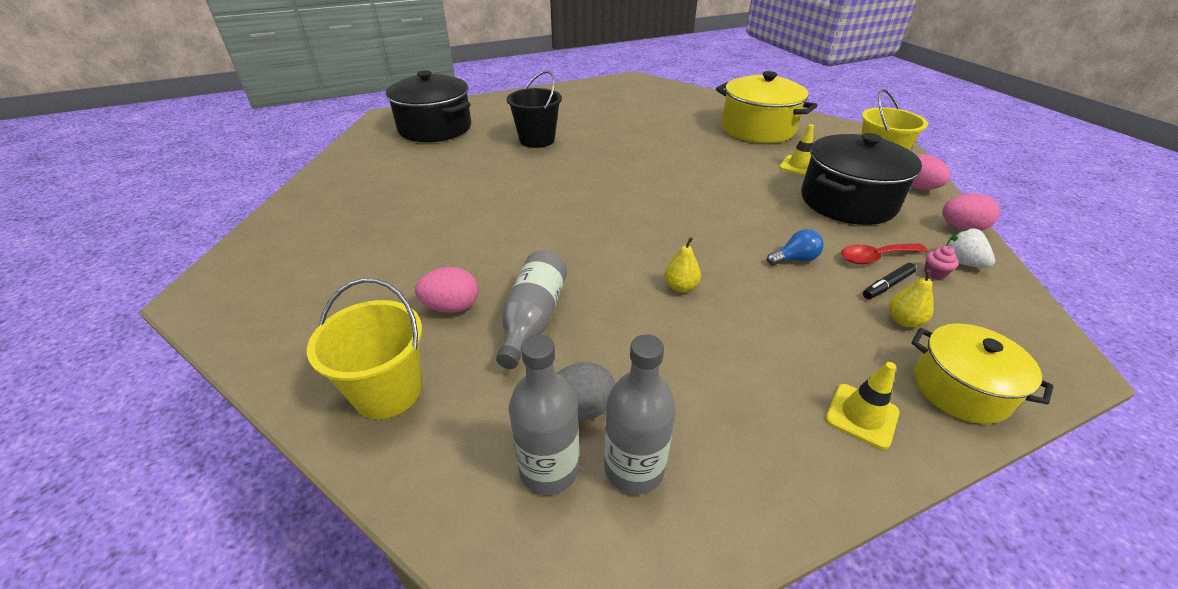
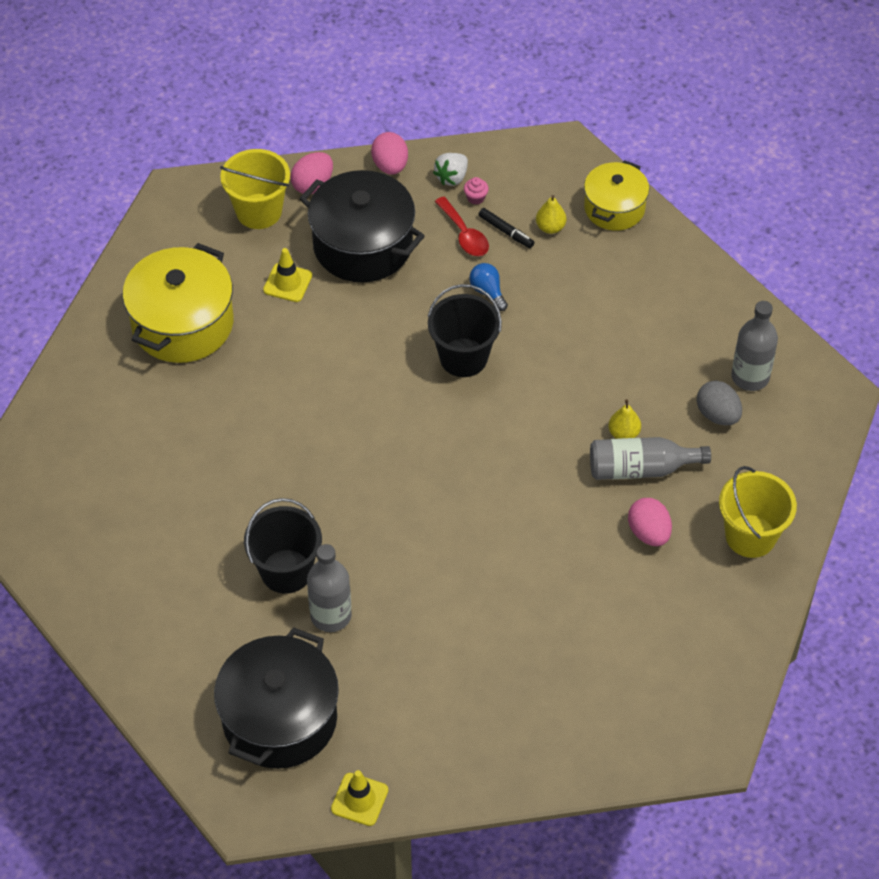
camera: 105 degrees left, 15 degrees up
grey bottle [509,335,579,495] -> grey bottle moved to [307,544,352,632]
yellow pear [664,237,701,292] -> yellow pear moved to [608,399,641,439]
yellow traffic cone [825,362,900,449] -> yellow traffic cone moved to [331,770,388,826]
none -> black bucket [428,284,502,377]

